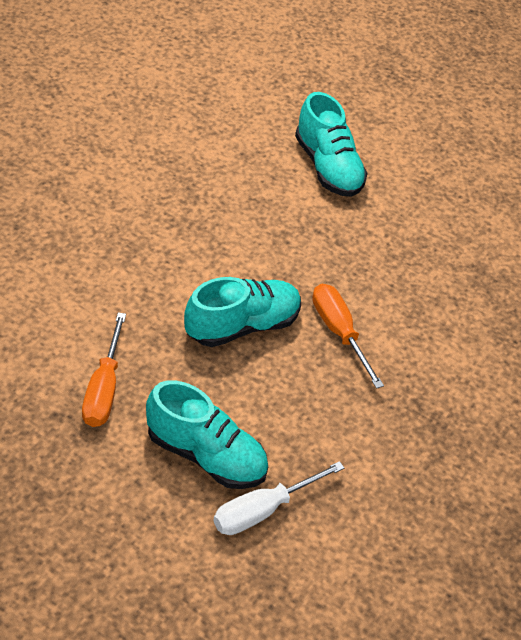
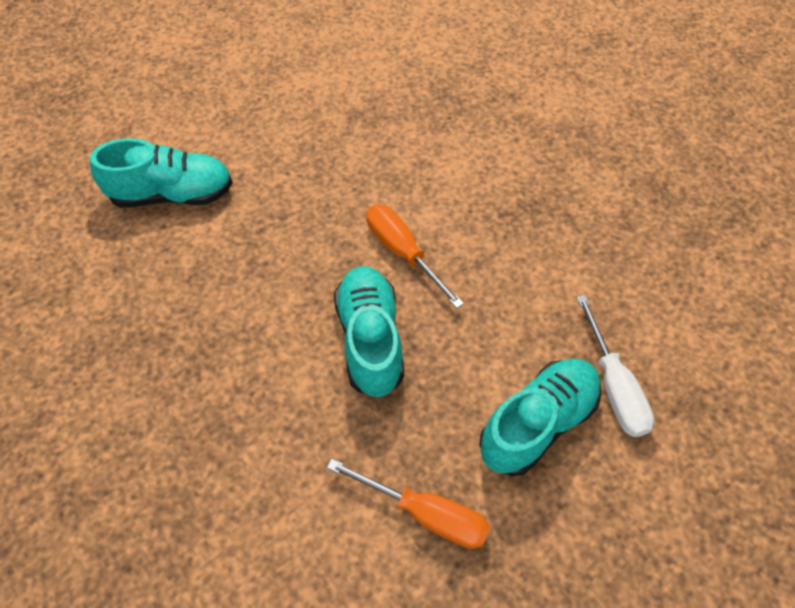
camera: 65 degrees left, 10 degrees up
orange screwdriver [312,284,384,389] -> orange screwdriver turned 60 degrees clockwise [367,205,464,309]

